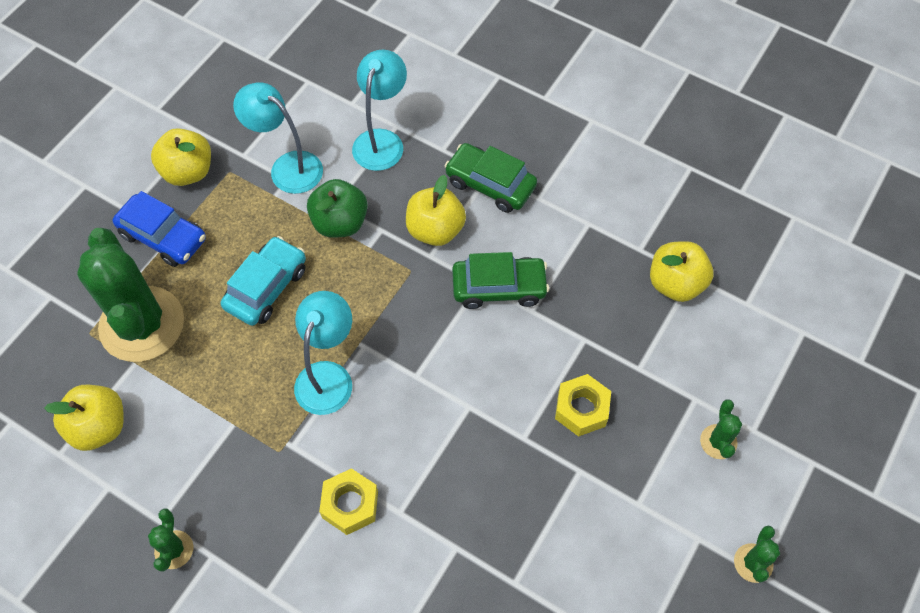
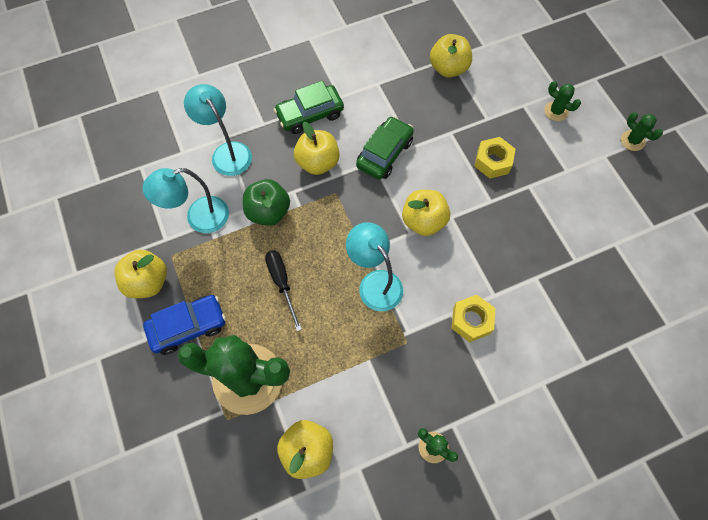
camera: 55 degrees left, 5 degrees up
turquoise car [221,236,306,326] -> black screwdriver [265,250,302,331]
none -> yellow apple [402,190,450,236]

